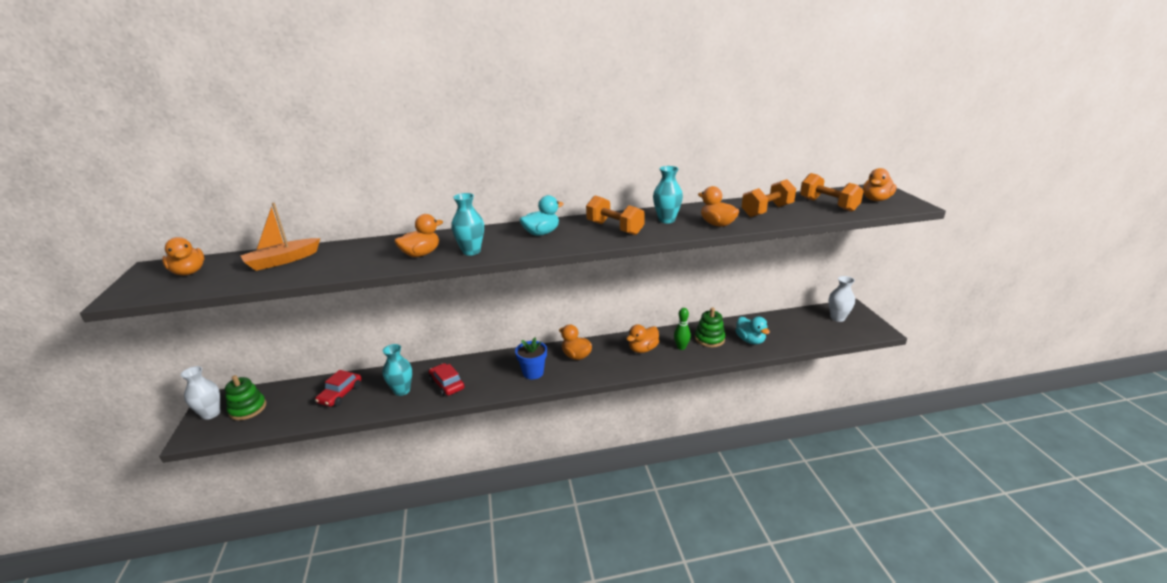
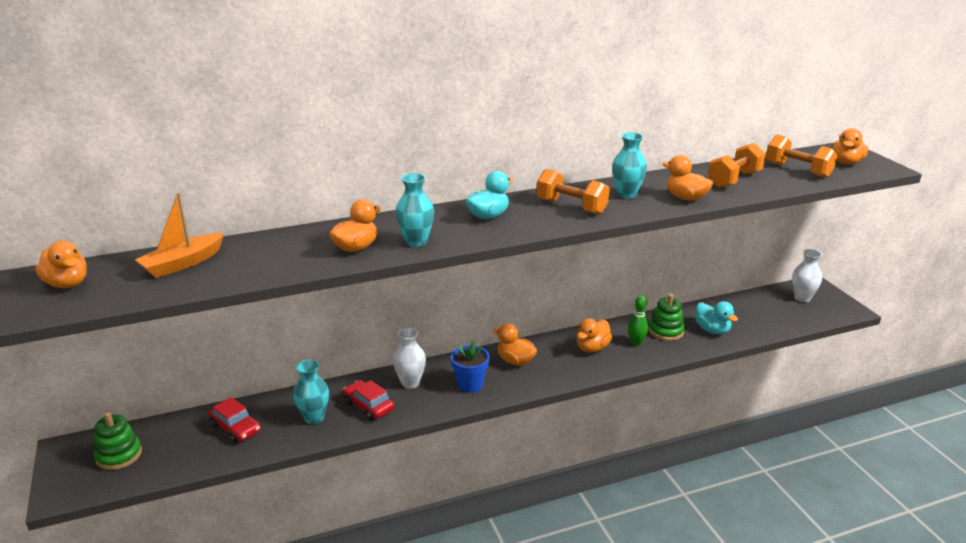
camera: 10 degrees left, 0 degrees up
white vase [180,366,220,420] -> white vase moved to [393,327,426,389]
red car [315,370,362,407] -> red car turned 60 degrees counterclockwise [208,397,261,443]

